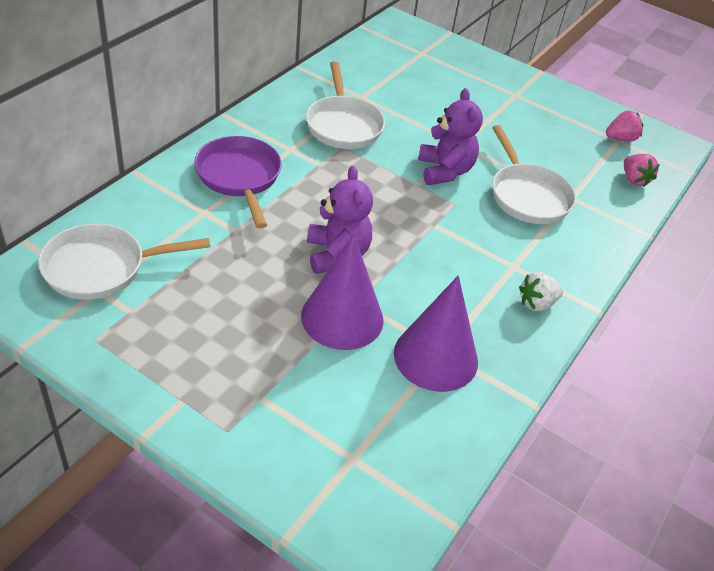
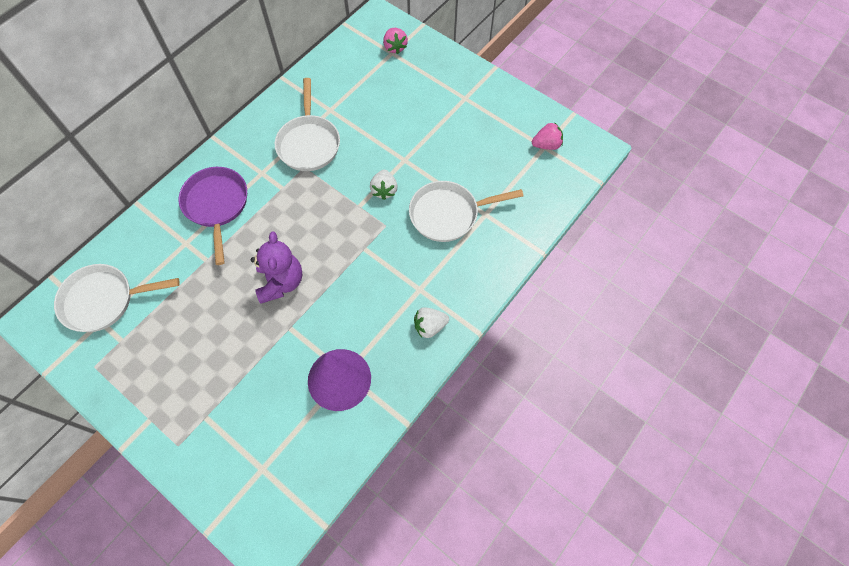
camera: 10 degrees right, 20 degrees up
purple cone [301,234,384,350] -> none
purple teddy bear [418,88,483,185] -> white strawberry [370,170,398,200]
white pan [492,125,576,224] -> white pan turned 90 degrees clockwise [409,181,524,242]
pink strawberry [624,154,660,187] -> pink strawberry moved to [383,28,408,54]

